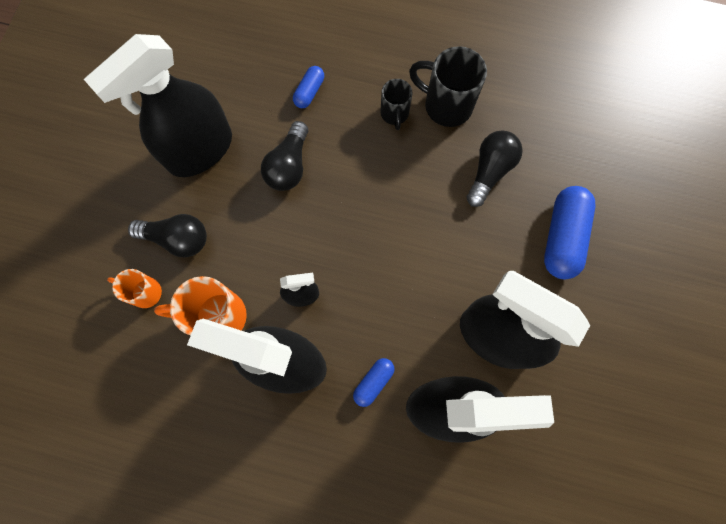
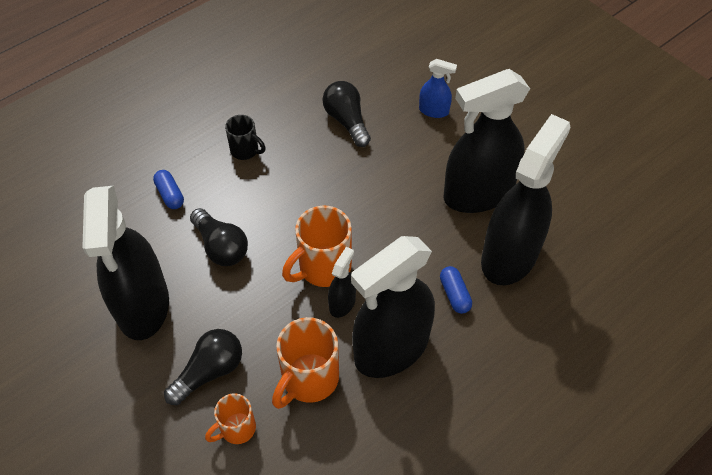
camera: 55 degrees left, 20 degrees down
black mug [409,46,487,127] -> none
blue capsule [544,186,595,279] -> blue spray bottle [419,59,457,118]
none -> orange mug [282,206,352,287]

